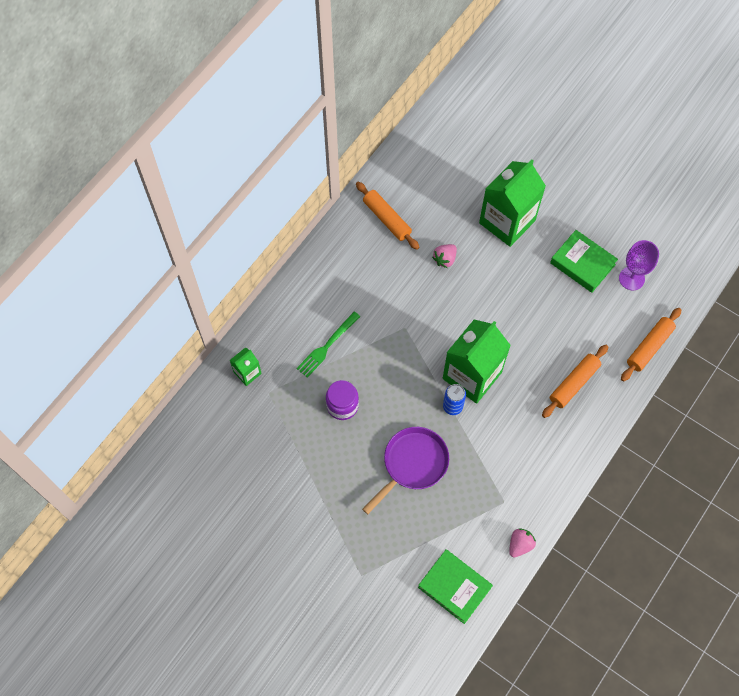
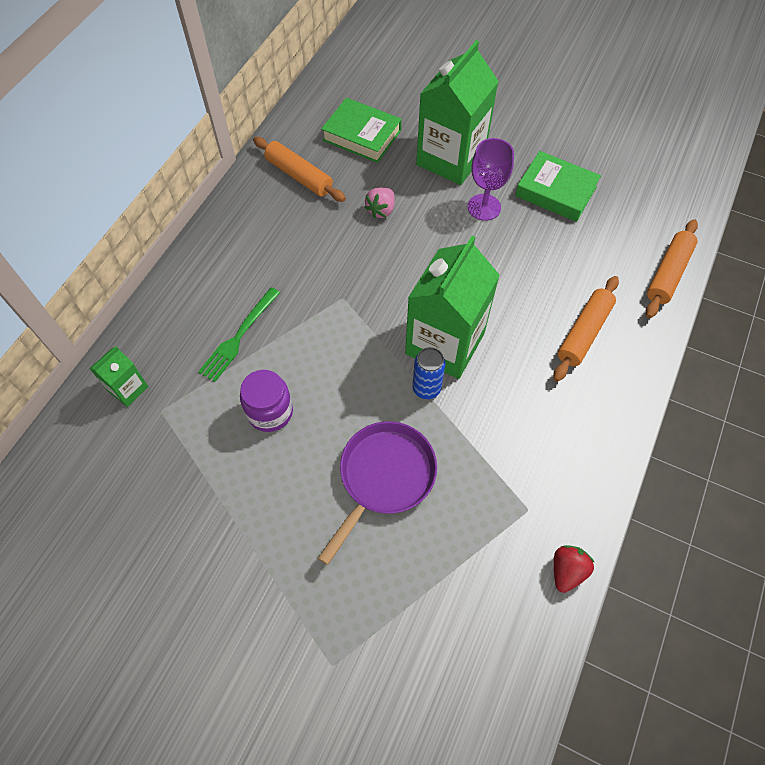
camera: 10 degrees left, 5 degrees down
green book [418,549,493,624] -> green book moved to [321,98,401,163]
pink strawberry [509,528,536,557] -> red strawberry [554,545,594,593]
purple goblet [619,240,659,290] -> purple goblet moved to [468,138,514,221]

